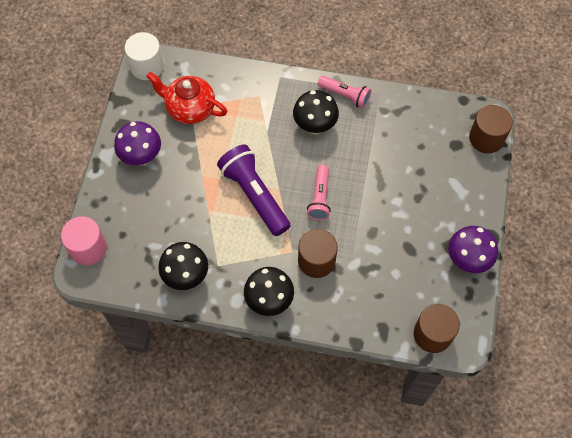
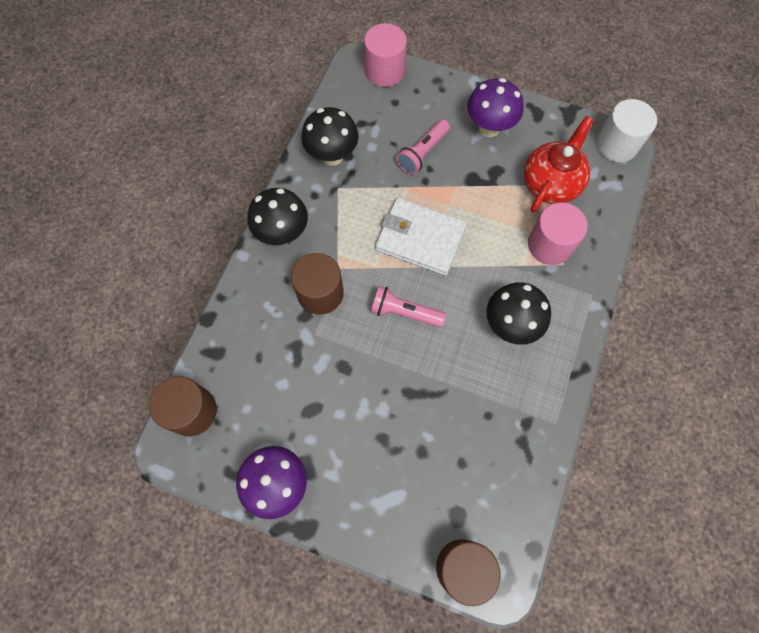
camera: 100 degrees right, 5 degrees up
purple flashlight [217,144,291,236] -> white wallet [375,197,467,276]
pink flashlight [318,76,371,109] -> pink flashlight moved to [396,119,450,175]
none -> pink cylinder [528,202,588,265]

